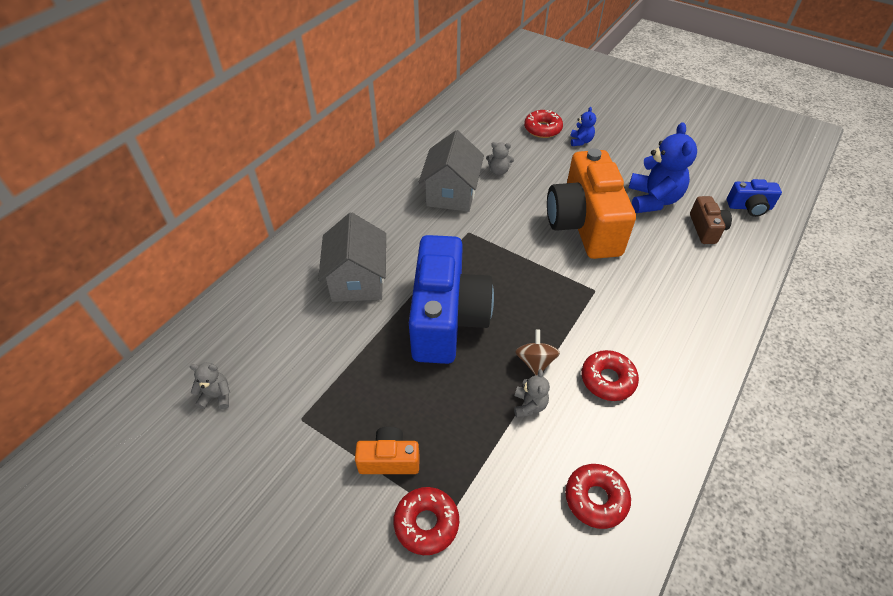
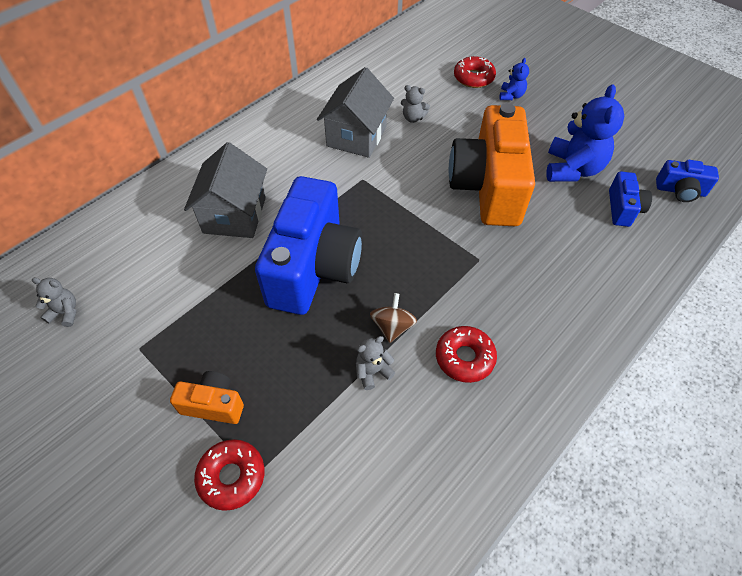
camera: 10 degrees right, 5 degrees up
grey teddy bear [514,369,550,417] -> grey teddy bear turned 135 degrees counterclockwise [356,336,396,390]
red donut [565,464,631,529] -> none
brown camera [690,196,732,244] -> blue camera [609,171,652,227]

